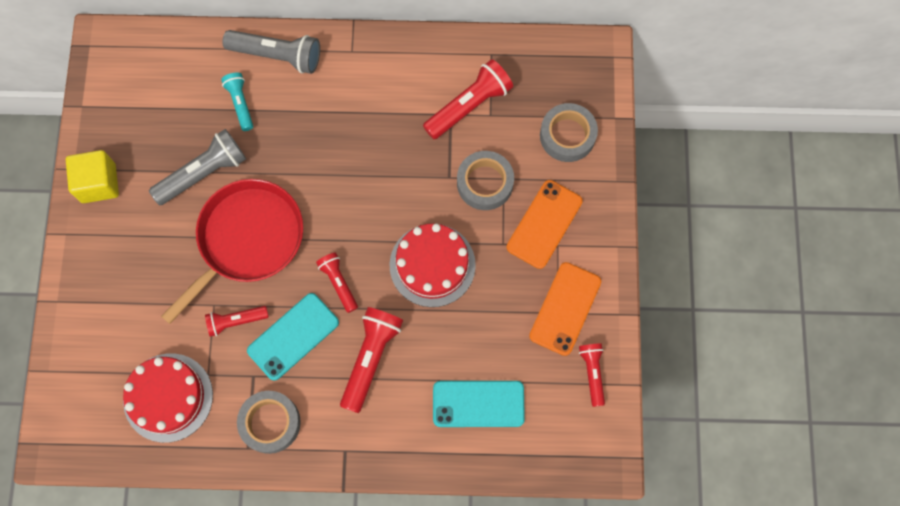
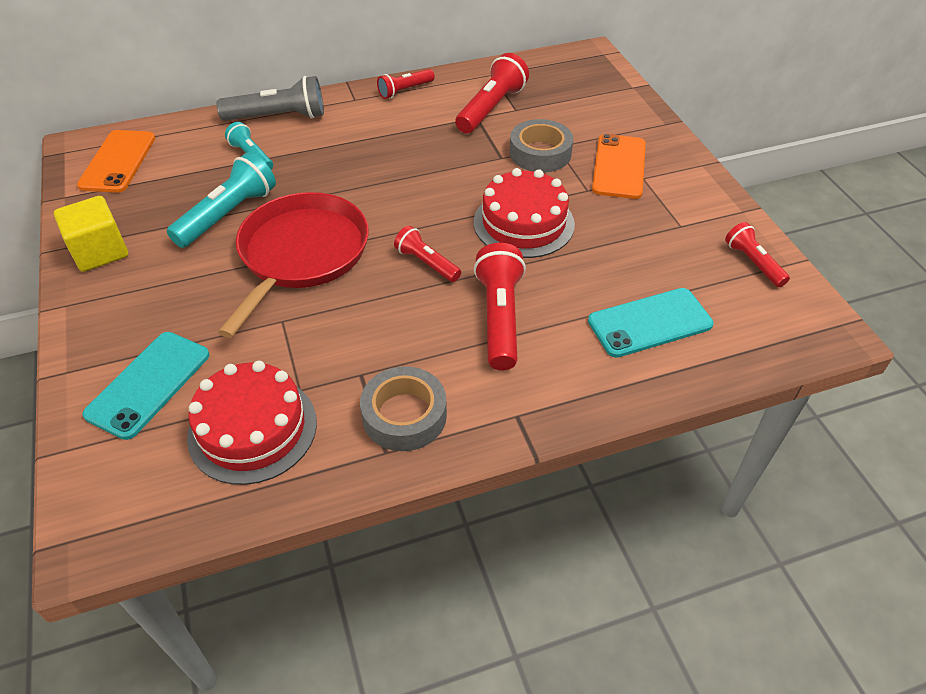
camera: 20 degrees left, 25 degrees down
grey flashlight [149,129,246,205] -> turquoise flashlight [167,152,276,248]
red flashlight [205,306,269,337] -> red flashlight moved to [377,69,435,99]
turquoise phone [247,293,339,381] -> turquoise phone moved to [82,332,210,440]
orange phone [529,262,601,356] -> orange phone moved to [77,130,155,193]
grey tape [540,103,598,162] -> none

